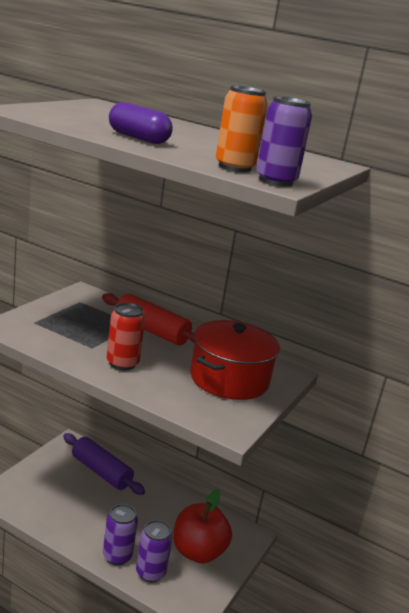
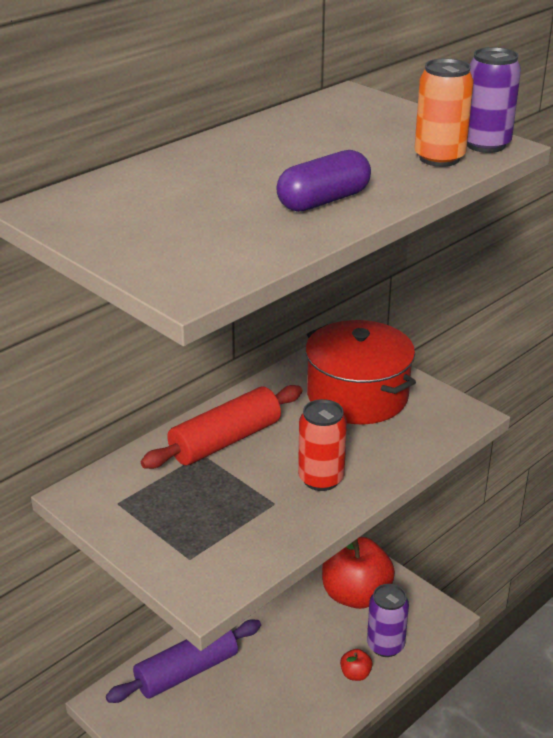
camera: 70 degrees left, 10 degrees up
purple can [103,504,138,565] -> red apple [340,649,373,681]

